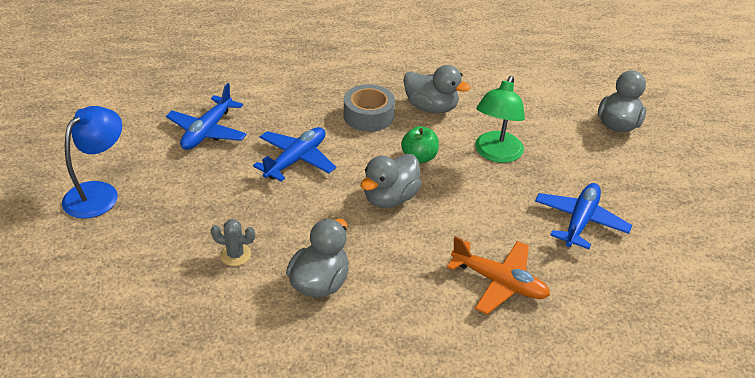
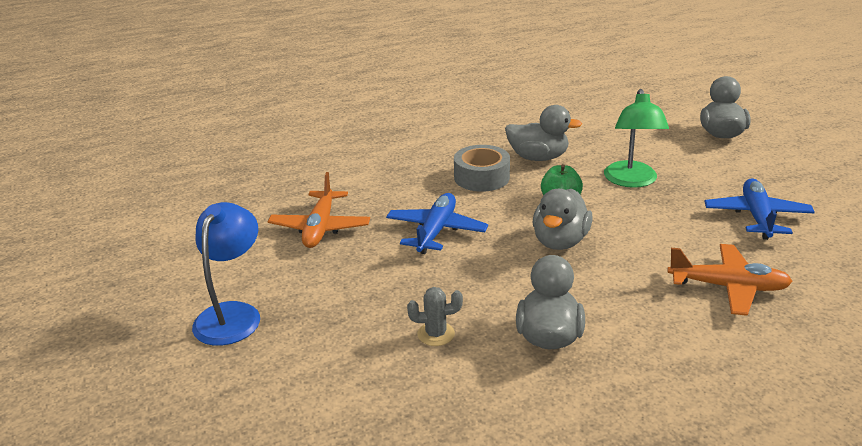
camera: 15 degrees left, 10 degrees down
blue plane [166,83,247,150] -> orange plane [267,172,370,248]

